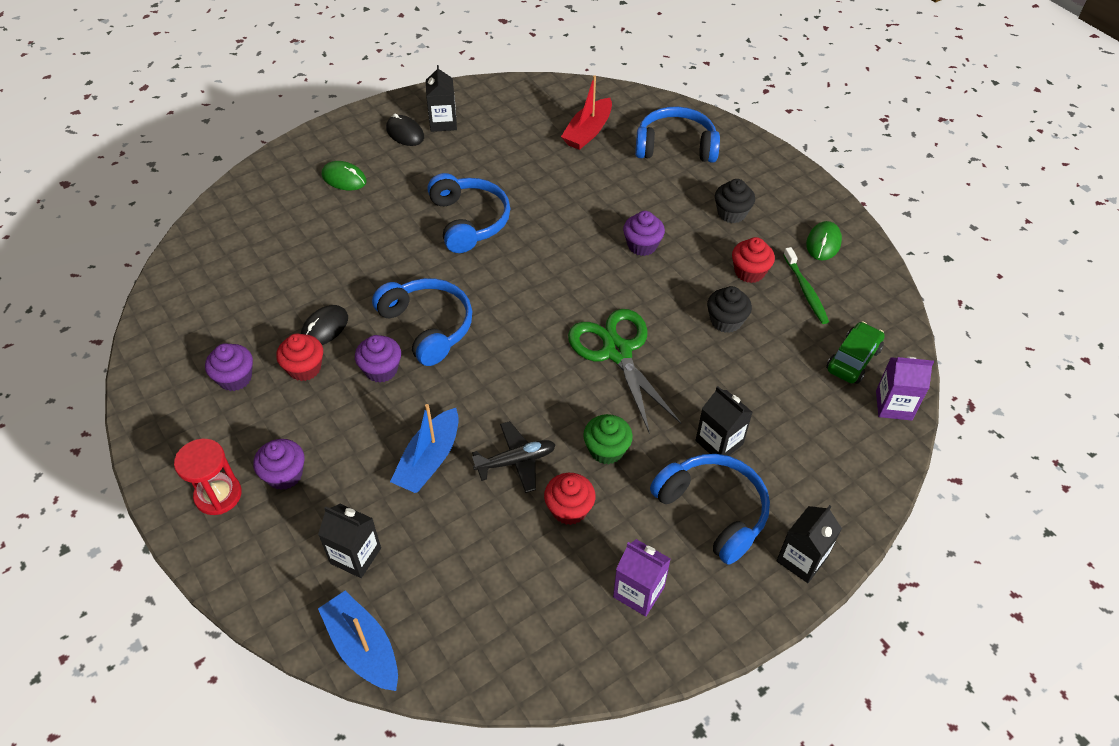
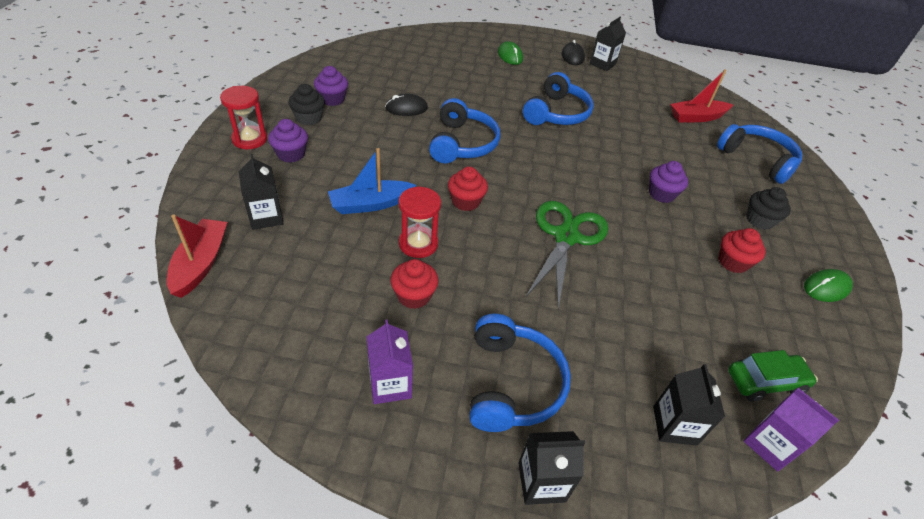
camera: 40 degrees right, 5 degrees down
red cupcake [276,333,323,381] -> red cupcake moved to [448,167,488,211]
blue boat [318,591,398,691] -> red boat [167,214,227,298]
purple cupcake [355,335,401,383] -> none
black plane [472,421,556,493] -> red hourglass [398,186,441,258]
green cupcake [583,414,633,464] -> none
black carton [695,386,753,456] -> black carton moved to [653,364,725,446]
black cupcake [707,286,752,333] -> black cupcake moved to [288,84,325,125]
green toothbrush [783,247,829,324] -> none

